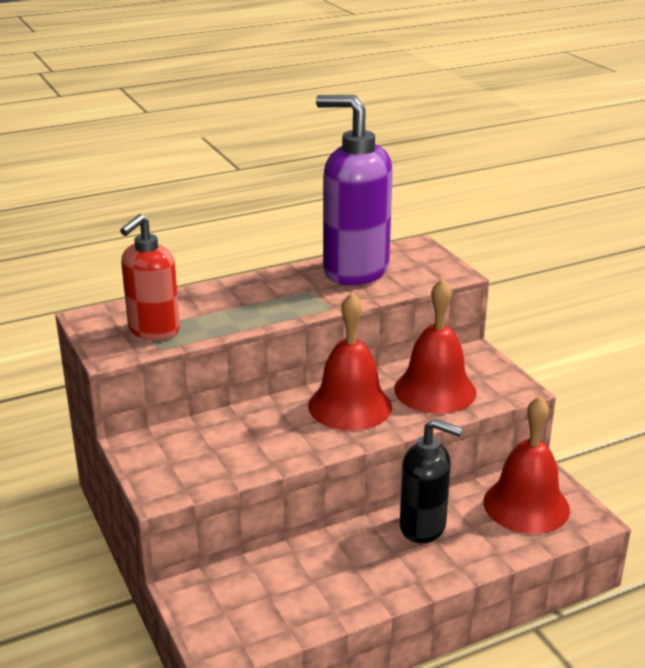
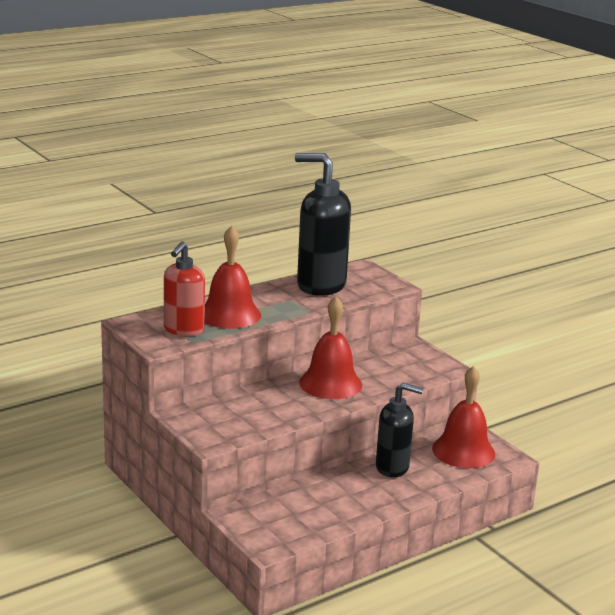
camera: 10 degrees left, 5 degrees down
purple soap dispenser [316,95,393,285] -> black soap dispenser [295,153,351,296]
red bell [394,278,477,414] -> red bell moved to [205,225,261,329]

